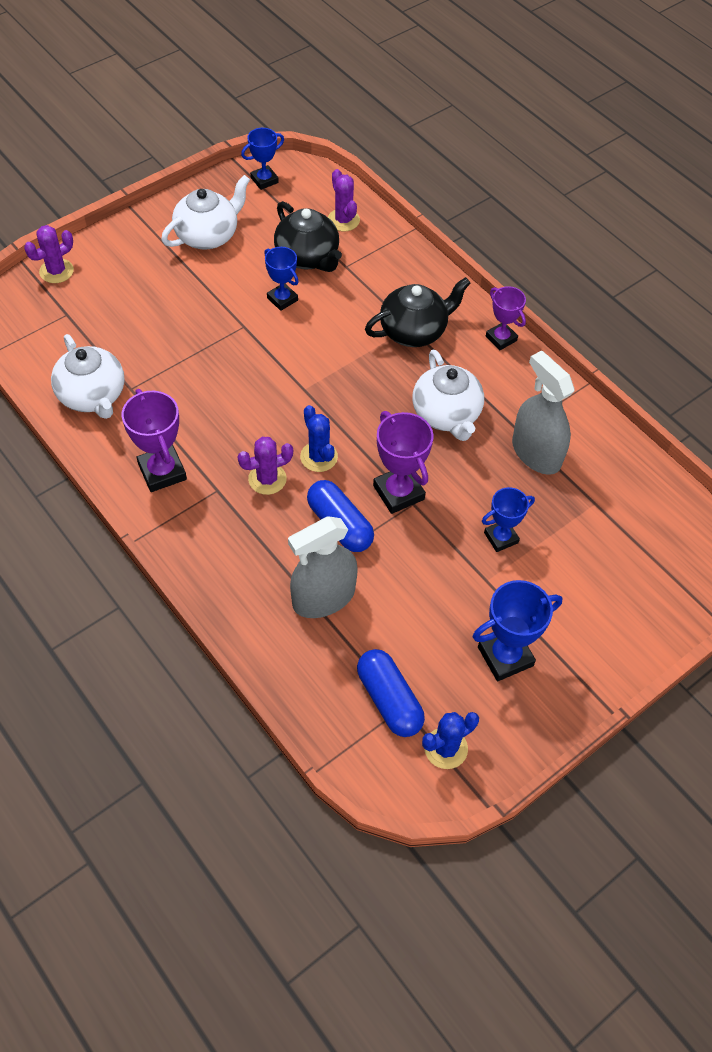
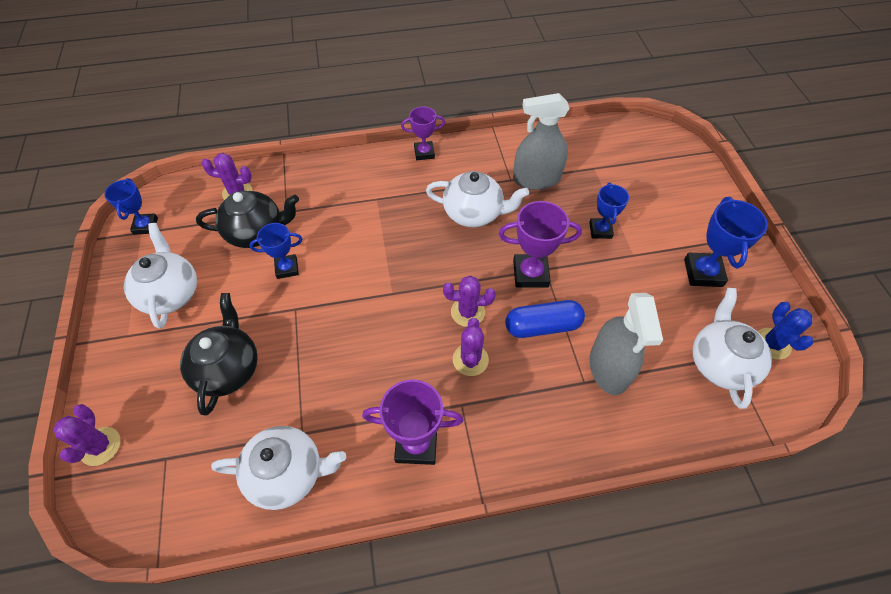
camera: 60 degrees left, 0 degrees up
blue cactus [300,405,338,472] -> purple cactus [443,276,496,327]
blue capsule [357,649,425,737] -> white teapot [692,288,772,409]
black teapot [365,277,471,347] -> black teapot moved to [180,293,258,415]

